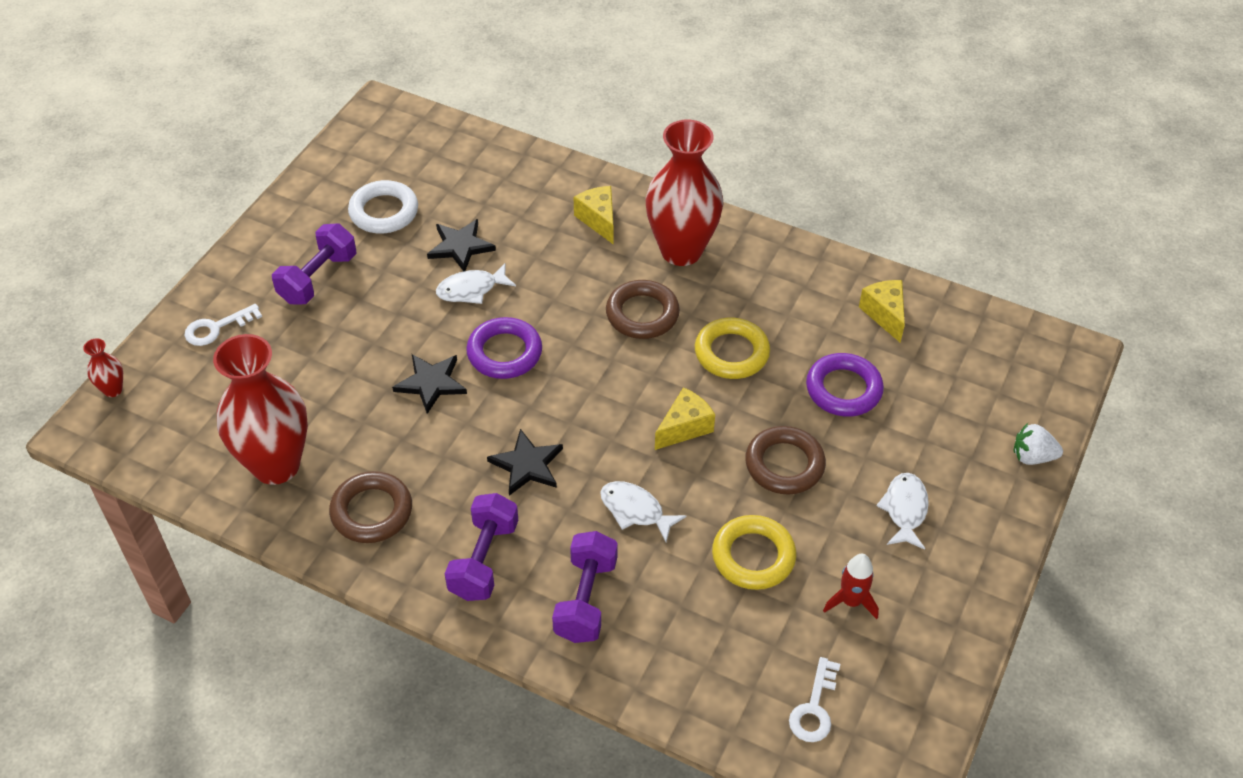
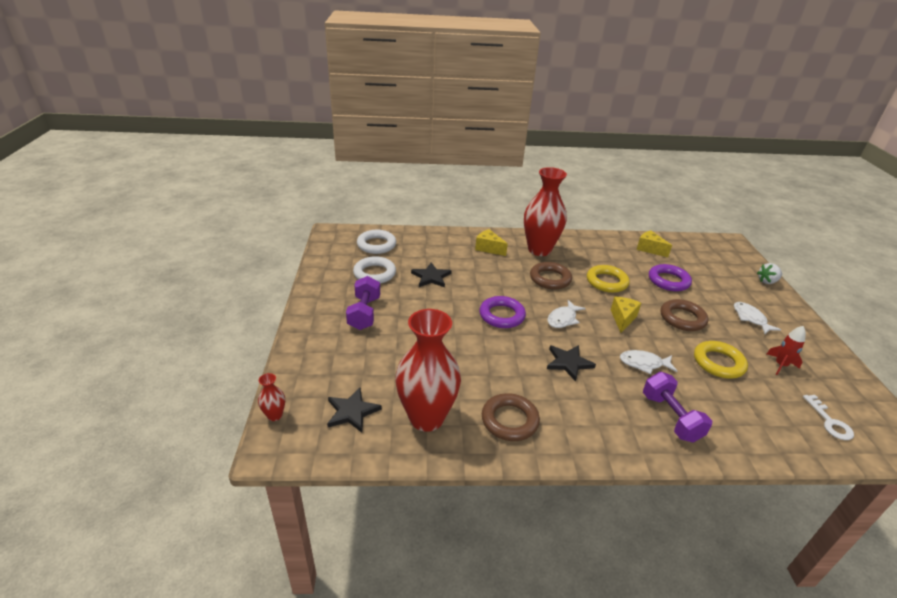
camera: 30 degrees left, 15 degrees down
white key [184,304,262,346] -> none
black star [392,354,467,414] -> black star moved to [327,388,382,433]
white fish [436,263,516,304] -> white fish moved to [548,300,586,328]
purple dumbbell [445,493,518,601] -> none
none -> white ring [357,230,396,254]

